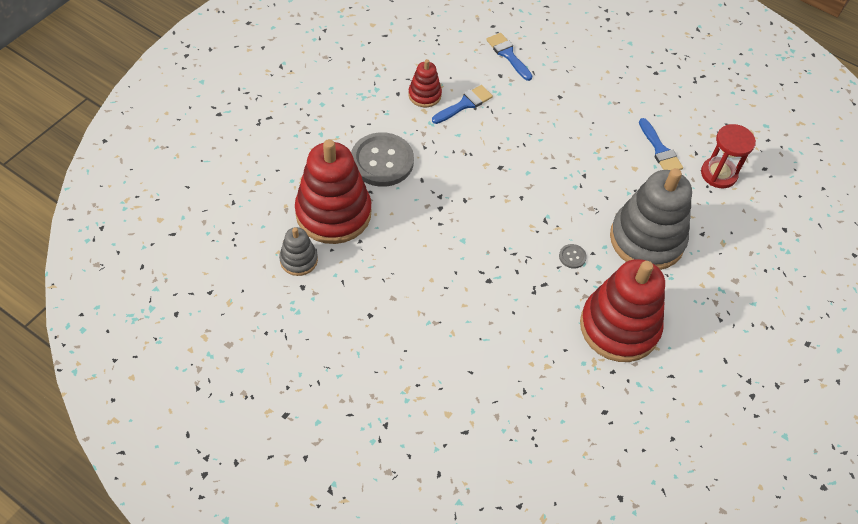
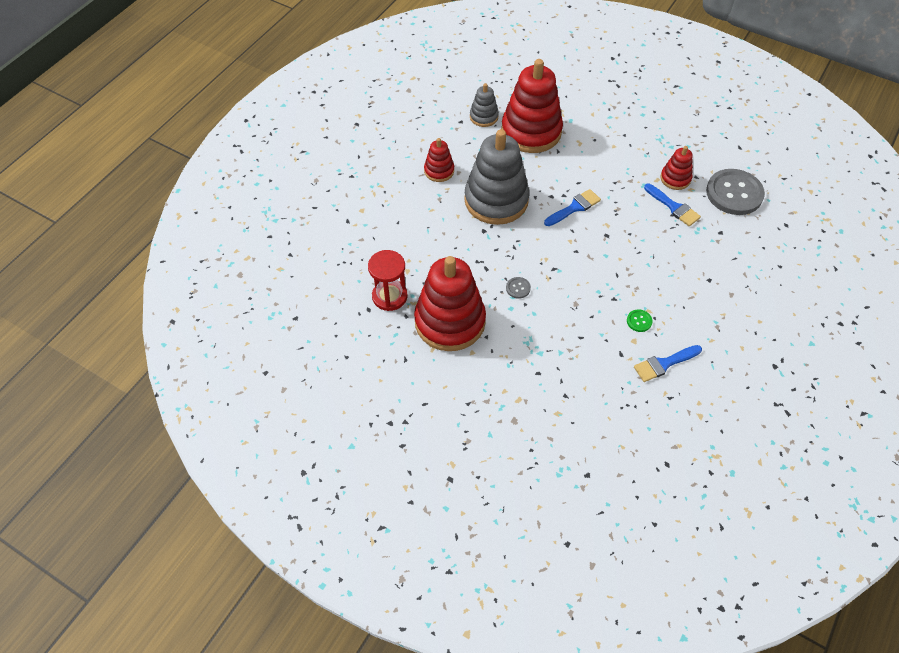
camera: 90 degrees right, 0 degrees up
grey button [351,132,414,187] -> grey button moved to [706,169,765,215]
blue brush [486,33,532,81] -> blue brush moved to [544,189,601,226]
grey stacking toy [610,168,692,270] -> grey stacking toy moved to [464,129,529,225]
red hourglass [701,124,756,188] -> red hourglass moved to [368,250,408,311]
none -> red stacking toy [424,138,454,182]
none -> green button [627,309,652,332]

